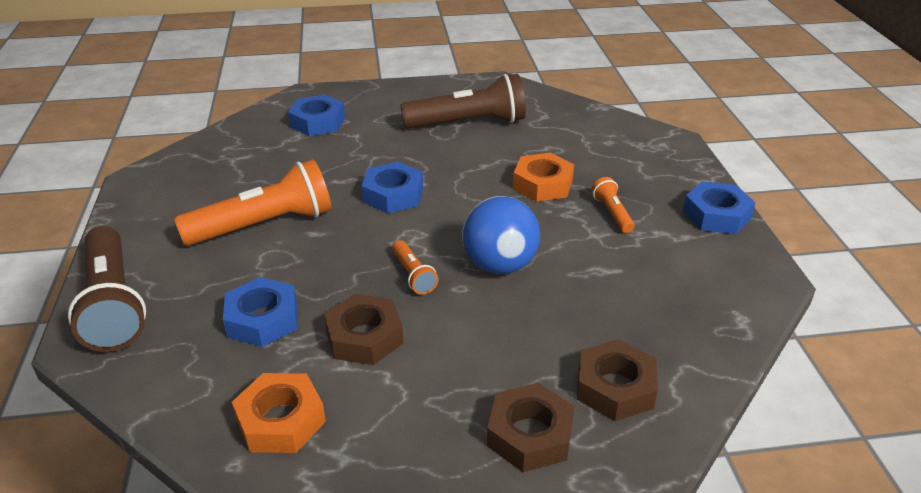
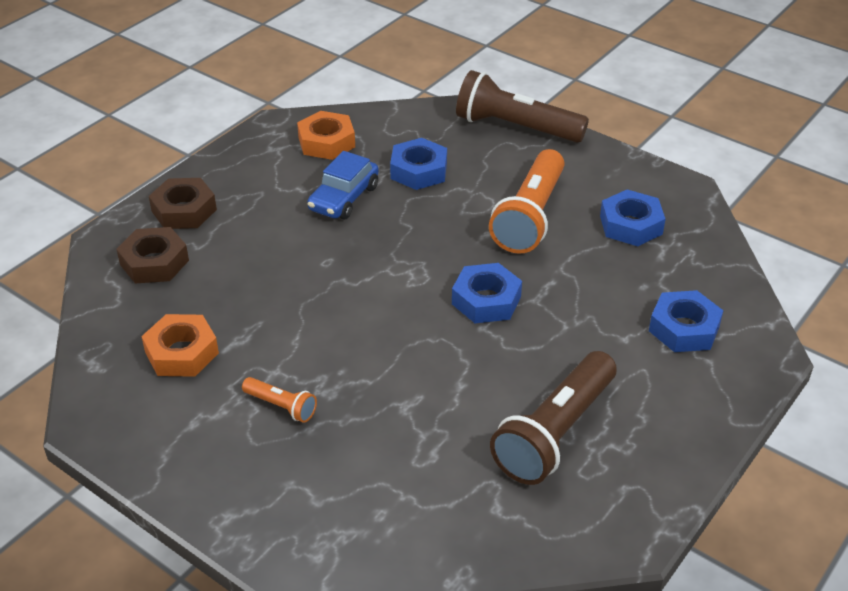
camera: 135 degrees right, 5 degrees up
brown nut [324,294,403,365] -> blue car [307,151,379,220]
orange flashlight [392,240,438,295] -> none
blue ball [462,196,540,274] -> none
orange nut [513,153,574,202] -> orange nut moved to [141,314,219,377]
blue nut [683,181,756,234] -> blue nut moved to [600,189,666,246]

